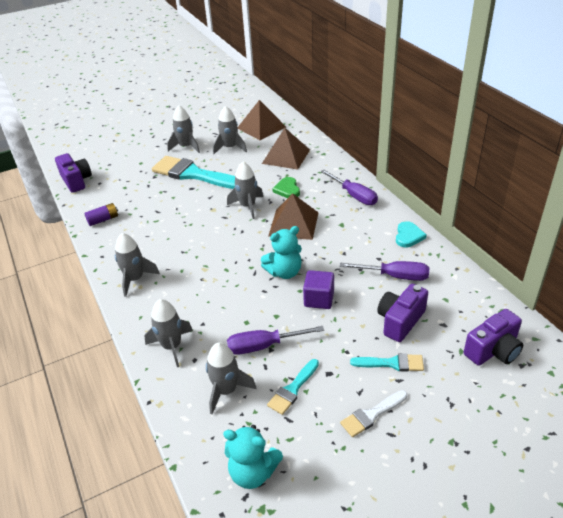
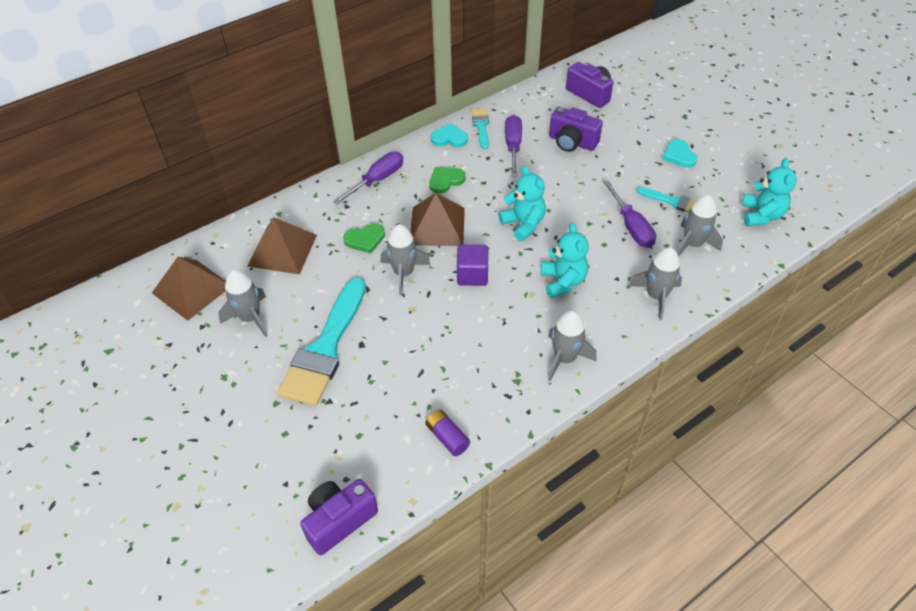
camera: 100 degrees left, 10 degrees up
grey rocket [167,106,200,153] -> none
purple cube [303,270,334,309] -> purple cube moved to [457,245,488,286]
white brush [340,390,407,437] -> turquoise heart [663,139,697,168]
turquoise brush [350,353,424,372] -> turquoise brush moved to [472,108,489,149]
none -> green heart [429,167,465,193]
none -> turquoise teddy bear [541,222,589,298]

